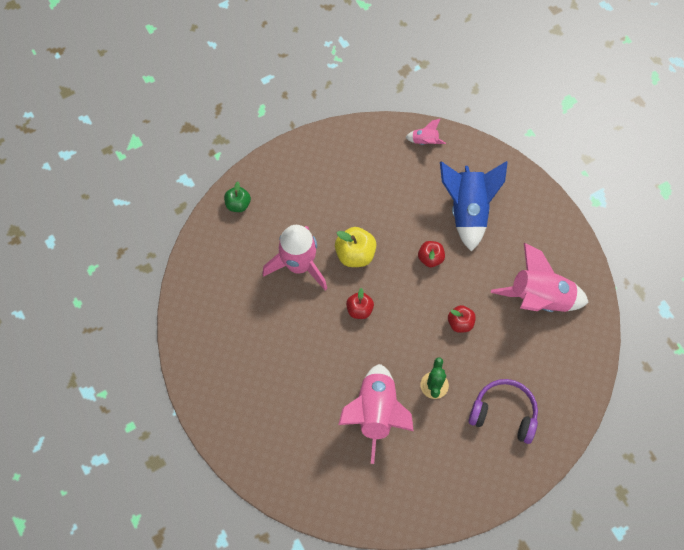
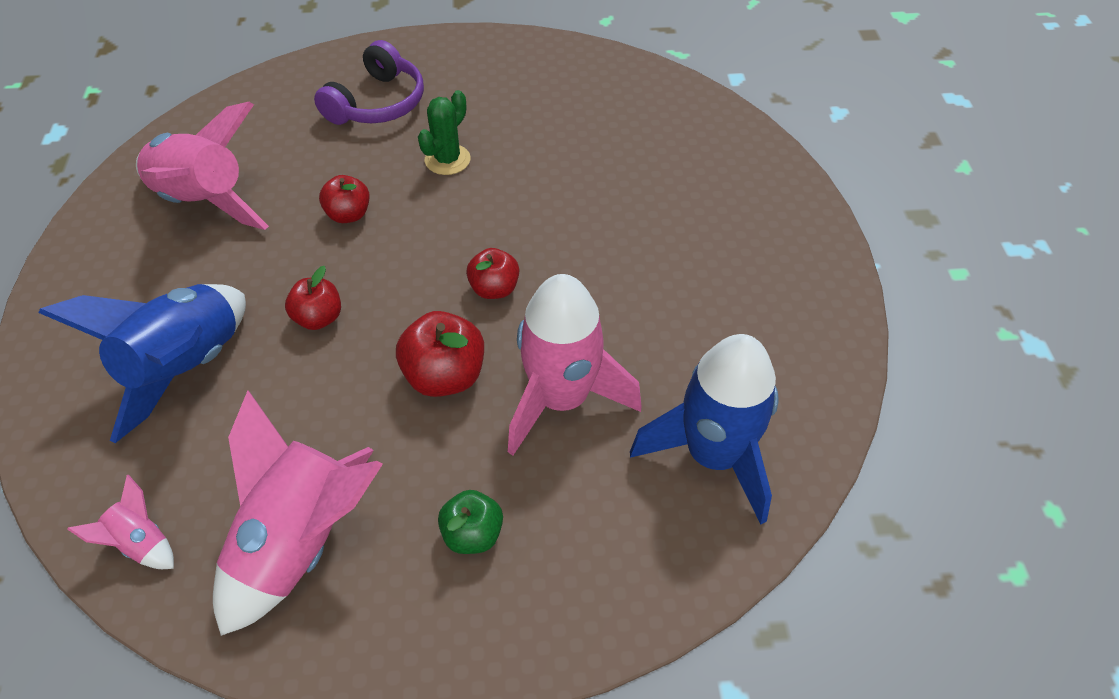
camera: 155 degrees left, 15 degrees down
green apple [224,181,251,212] -> green apple moved to [438,490,503,554]
yellow apple [335,227,377,267] -> red apple [396,311,484,397]
pink rocket [338,364,414,464] -> pink rocket moved to [213,390,383,636]
purple headphones [468,379,538,444] -> purple headphones turned 105 degrees counterclockwise [314,40,424,125]
none -> blue rocket [630,334,779,525]

